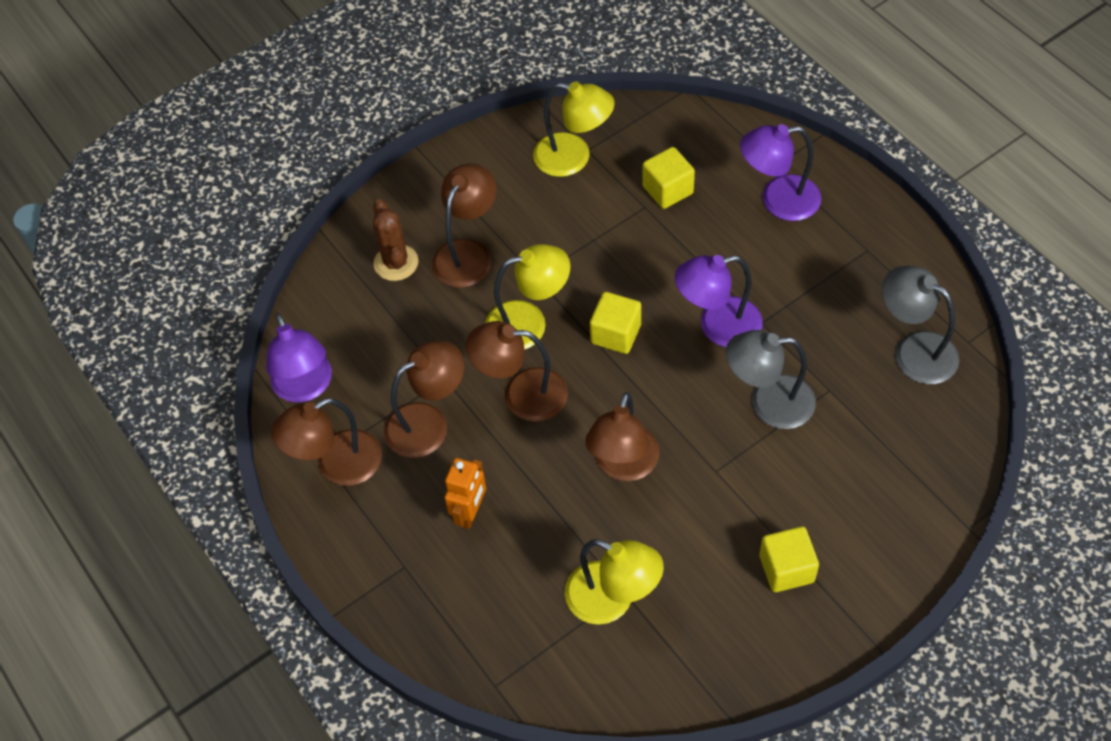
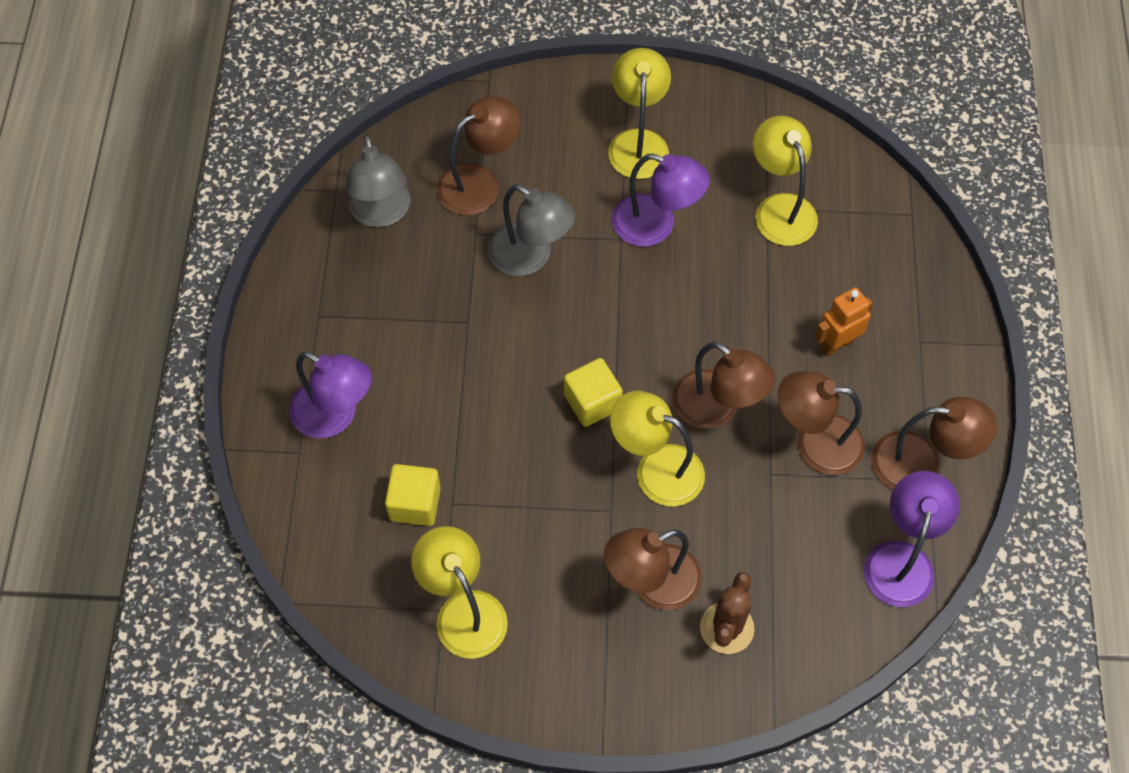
camera: 145 degrees left, 5 degrees up
brown lamp [585,392,660,481] -> brown lamp moved to [437,97,521,216]
purple lamp [675,255,763,347] -> purple lamp moved to [612,154,710,247]
yellow cube [759,526,819,592] -> yellow lamp [608,48,671,179]

